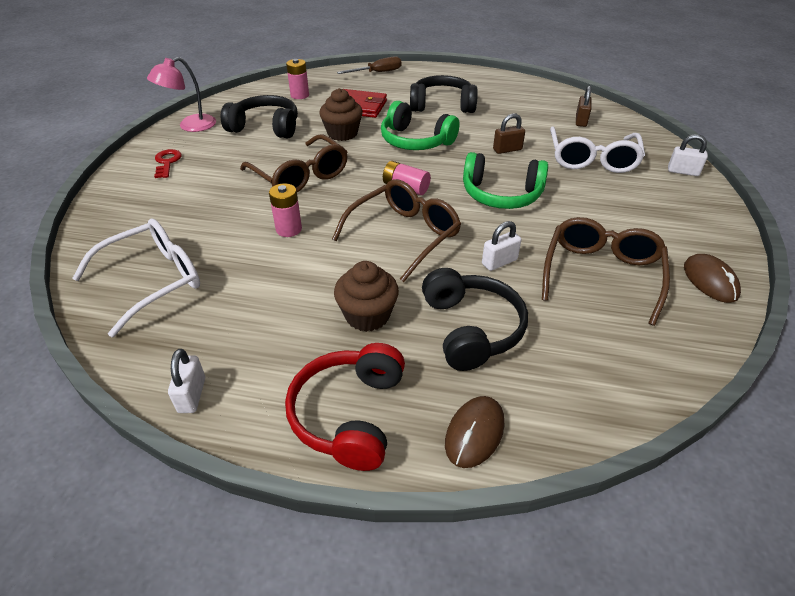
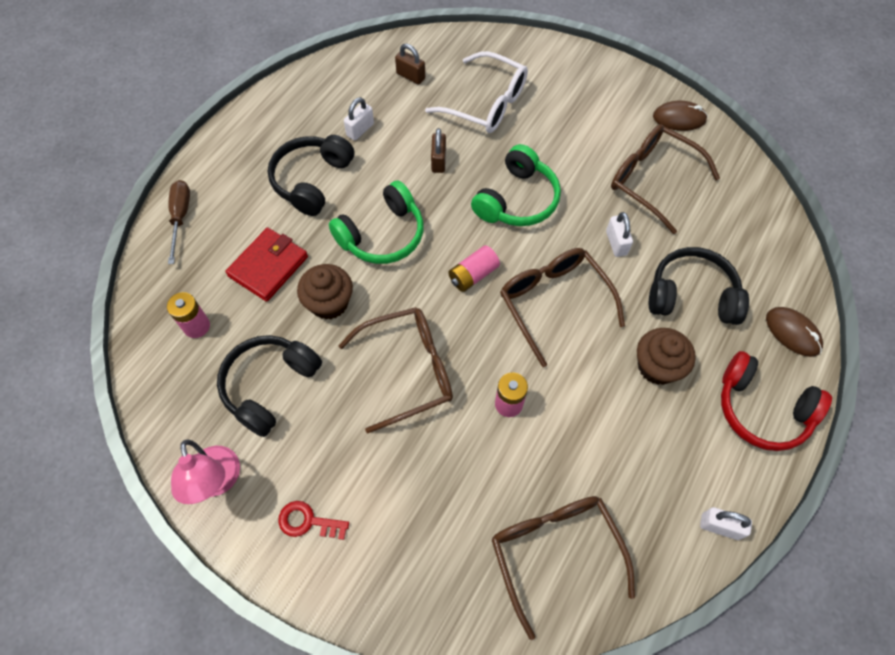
camera: 70 degrees left, 20 degrees up
white glasses [72,218,200,337] -> brown glasses [492,496,635,640]
white padlock [668,134,708,176] -> white padlock moved to [344,97,374,141]

